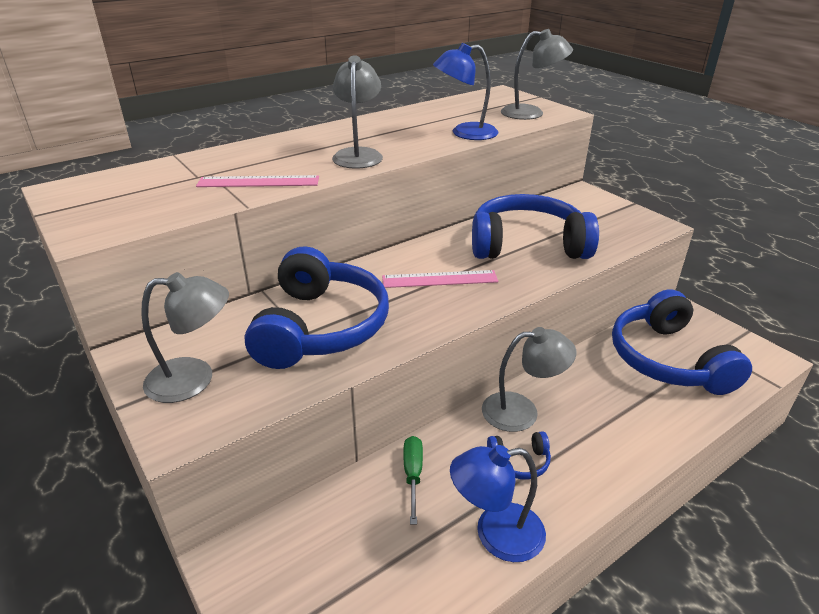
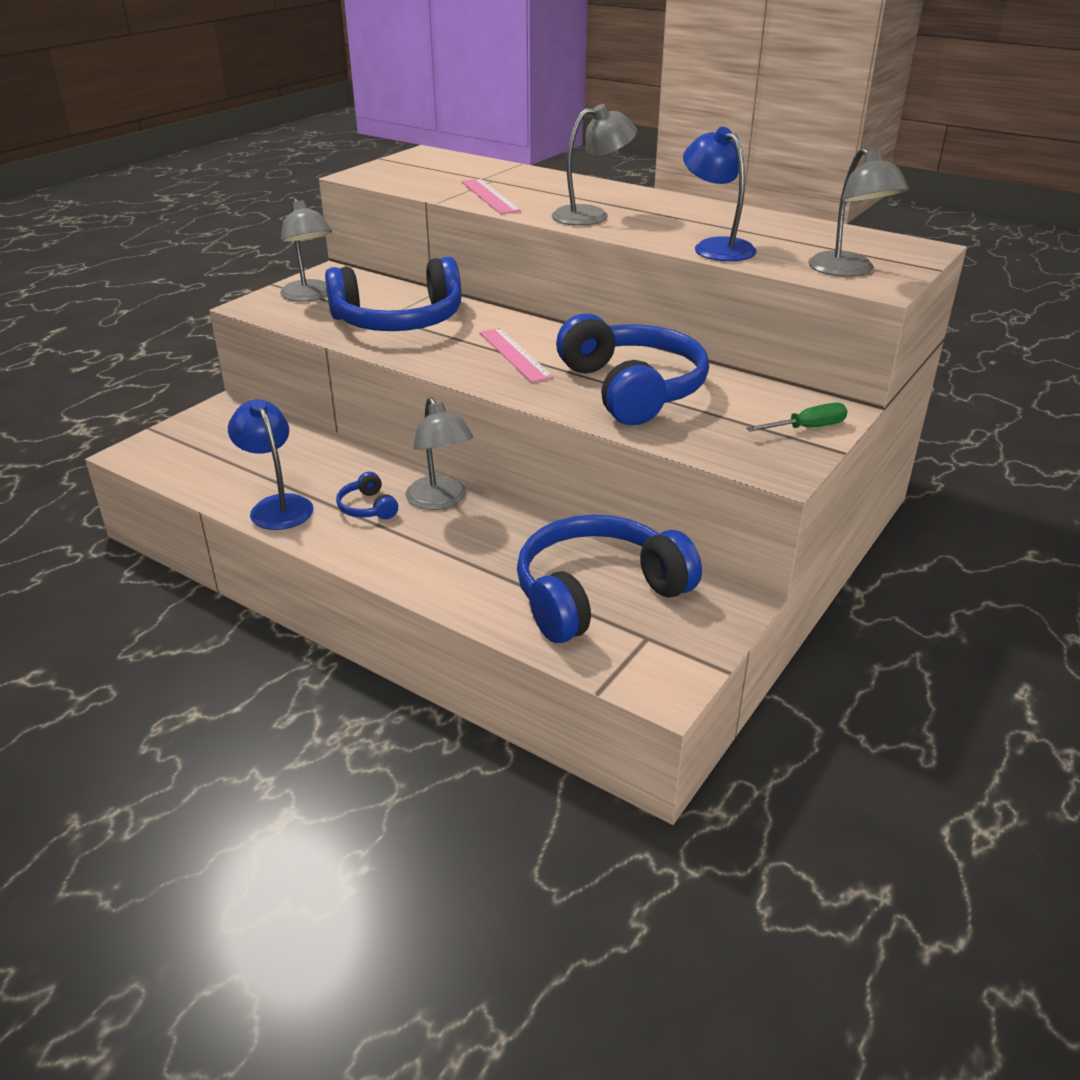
camera: 70 degrees right, 0 degrees up
green screwdriver [404,436,423,525] -> green screwdriver moved to [746,403,847,432]

